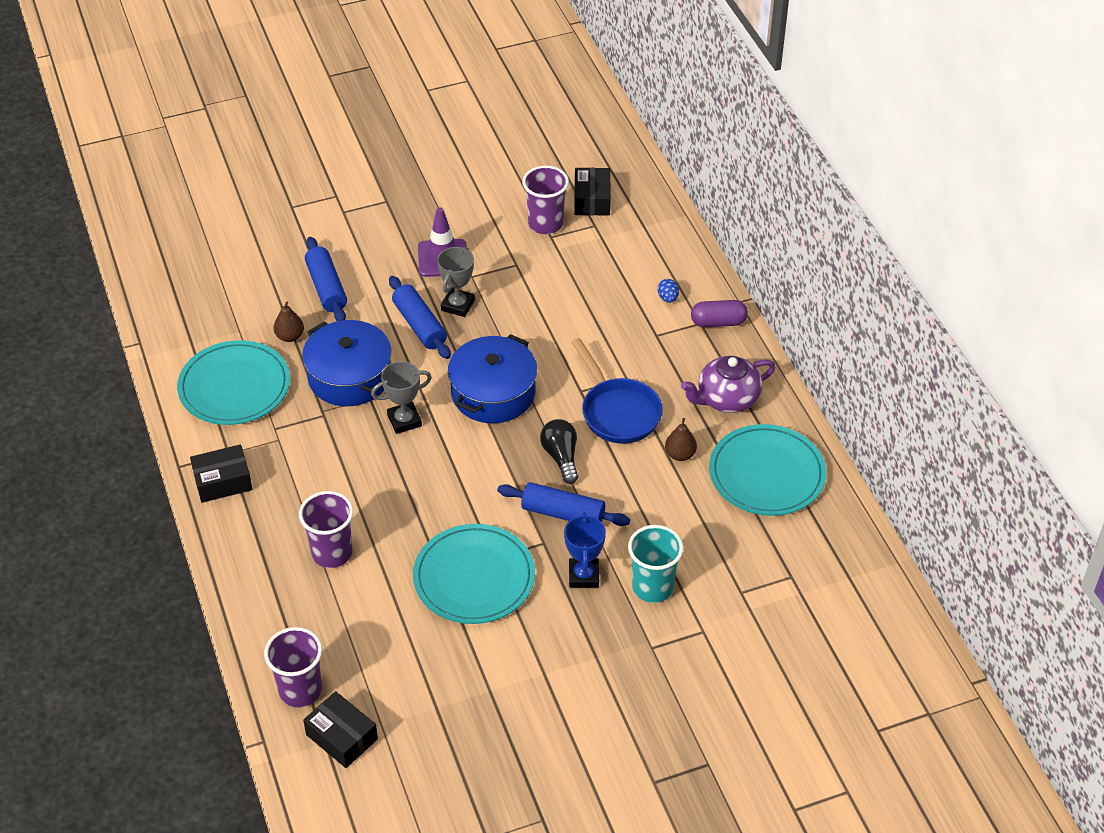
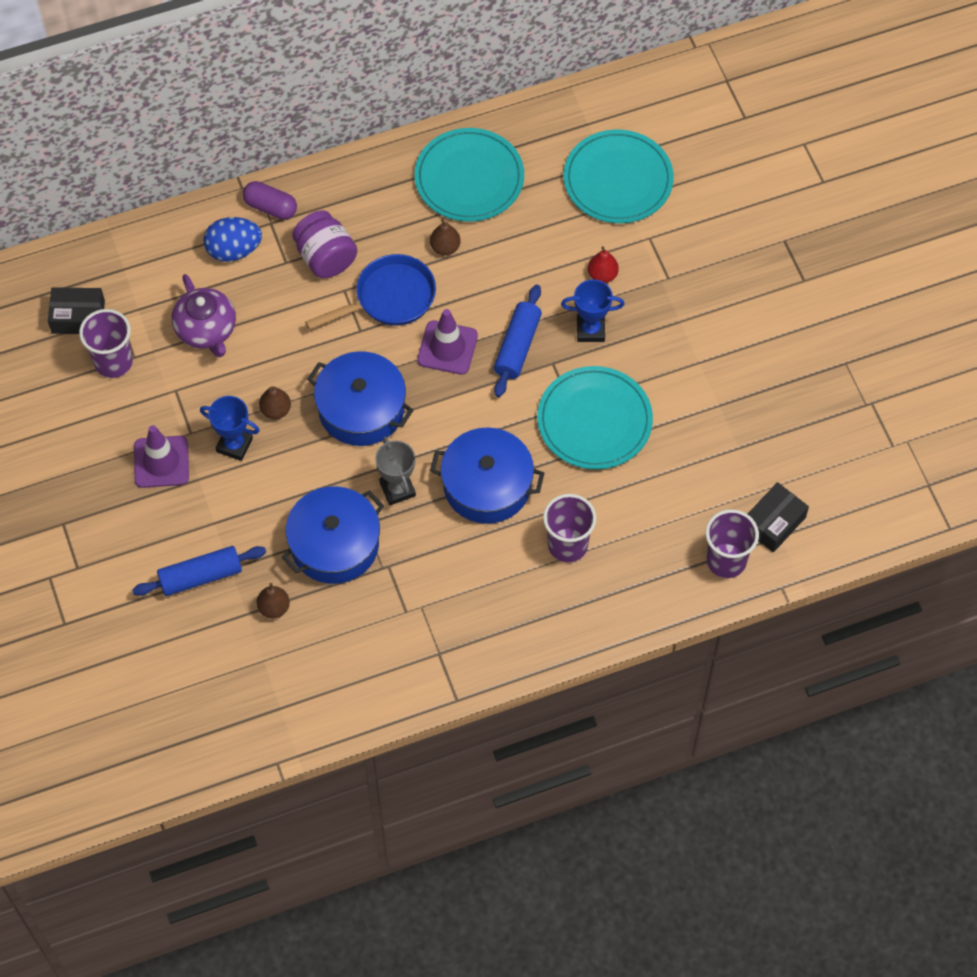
camera: 90 degrees left, 15 degrees up
turquoise plate [177,340,290,425] -> turquoise plate moved to [564,130,674,223]
black box [190,444,253,503] -> none
blue rolling pin [389,276,451,359] -> none
grey trophy [437,246,475,317] -> blue trophy [200,396,260,461]
black light bulb [540,419,578,484] -> purple traffic cone [417,309,478,375]
turquoise cup [628,525,684,603] -> red pear [588,246,619,283]
blue egg [658,279,679,303] -> blue egg [203,217,262,262], size x2.01
purple teapot [681,356,775,413] -> purple teapot moved to [172,274,236,357]
purple capsule [691,300,748,327] -> purple capsule turned 60 degrees counterclockwise [243,181,297,220]
none -> brown pear [259,386,291,419]
none -> purple jar [292,210,357,278]
none -> blue pot [430,427,544,524]

